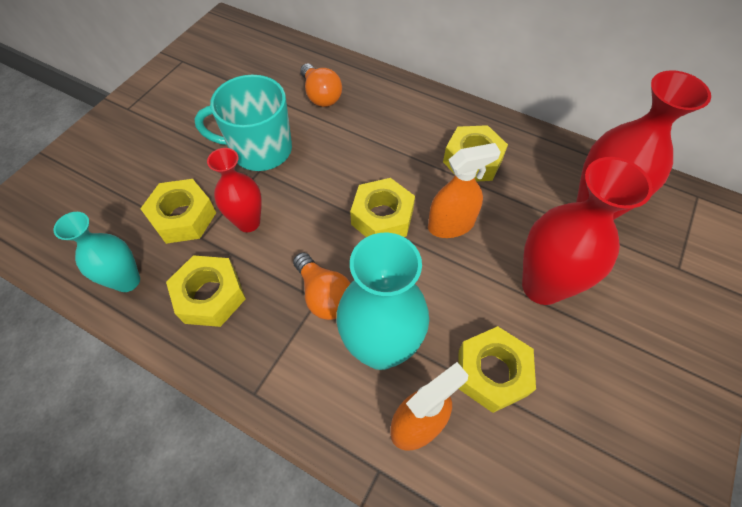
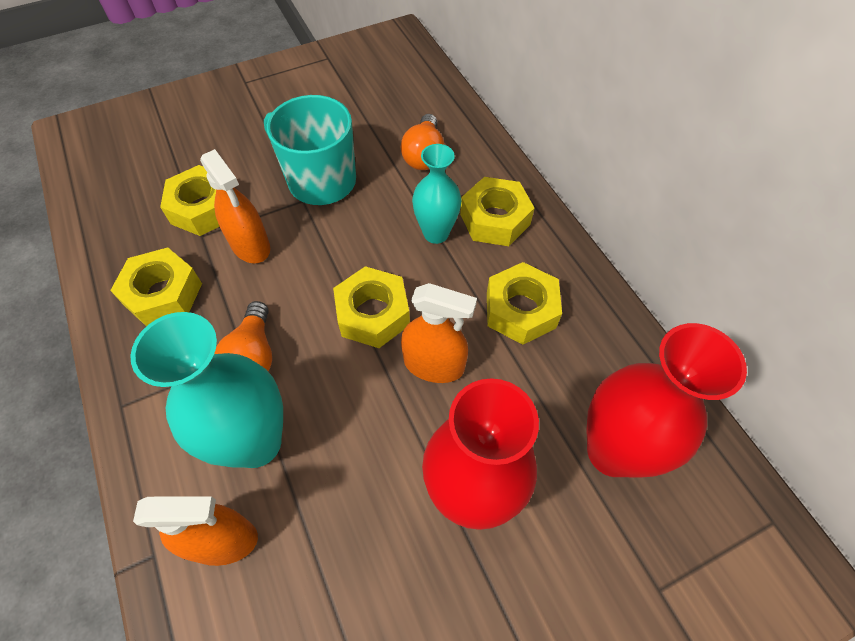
camera: 35 degrees right, 0 degrees up
turquoise vase [54,212,140,292] -> turquoise vase moved to [412,144,462,244]
red vase [207,148,262,232] -> orange spray bottle [200,149,270,264]
yellow nut [458,326,536,413] -> yellow nut moved to [460,177,534,246]

